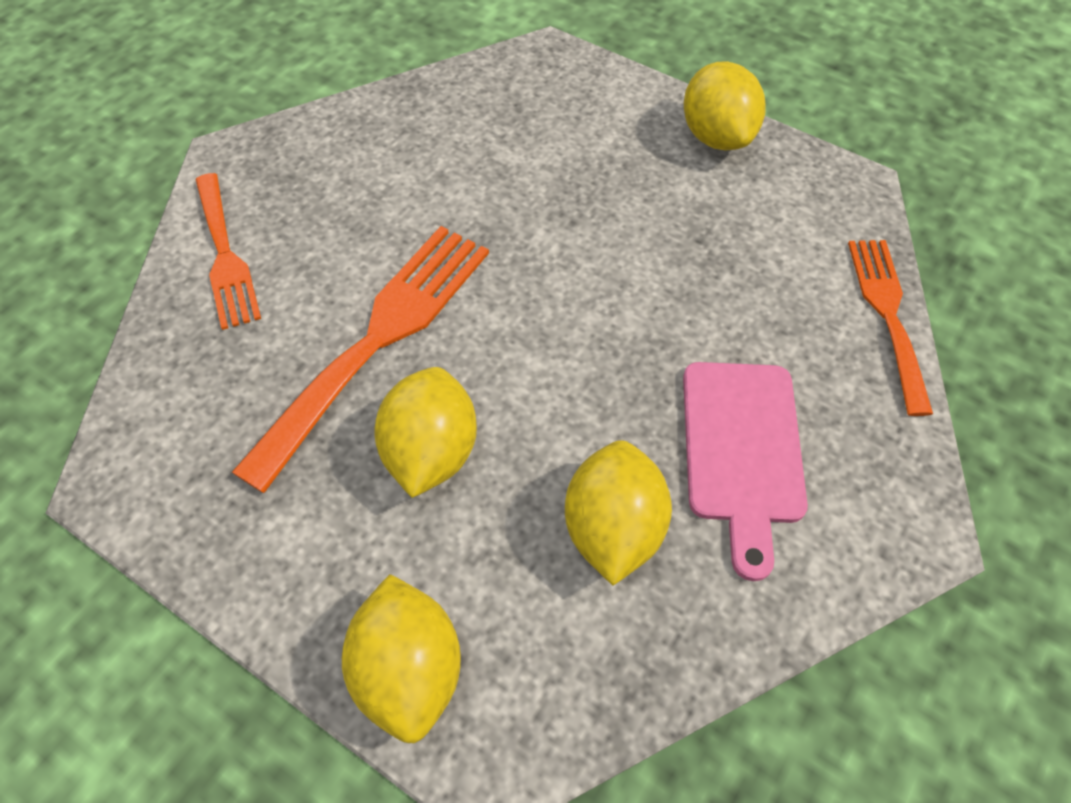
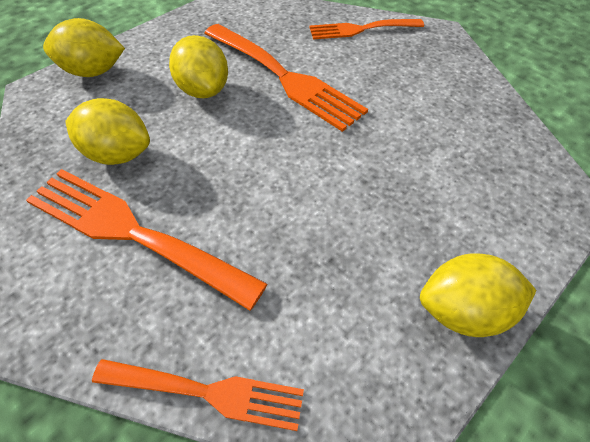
camera: 100 degrees right, 5 degrees down
yellow lemon [375,367,477,498] -> yellow lemon turned 45 degrees clockwise [169,35,228,98]
pink cutting board [683,362,808,581] -> orange fork [26,169,267,311]

